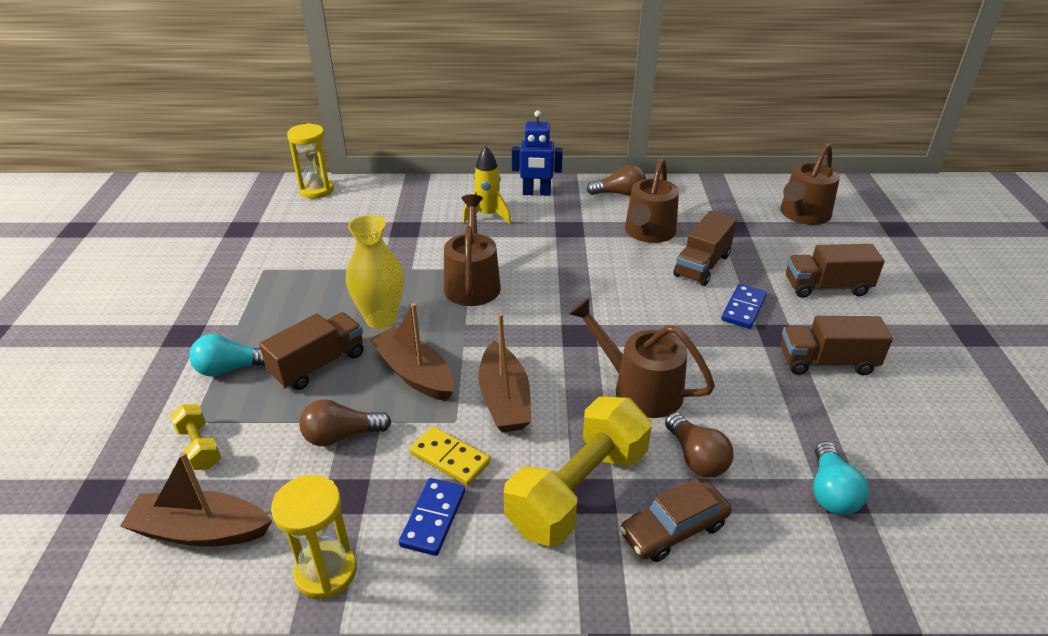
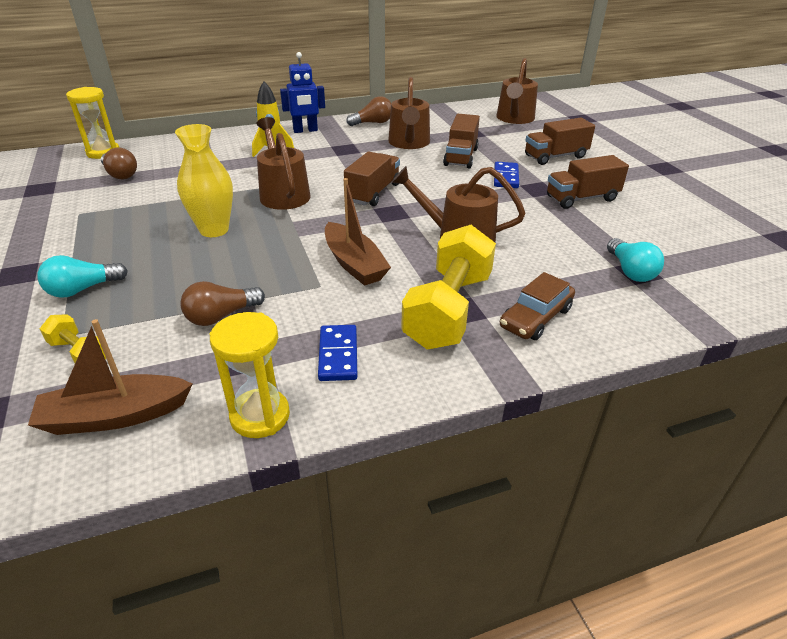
camera: 20 degrees left, 0 degrees up
brown truck [259,312,364,390] -> brown truck moved to [344,152,400,206]
brown boat [369,303,454,401] -> none
yellow domino [409,426,490,486] -> none
brown light bulb [665,412,734,477] -> brown light bulb moved to [101,147,137,179]

